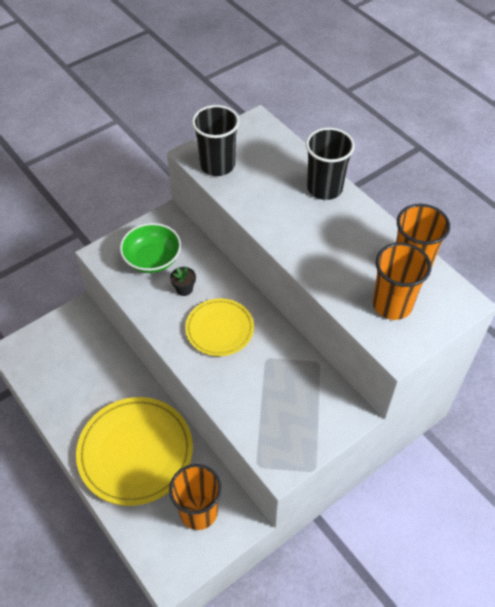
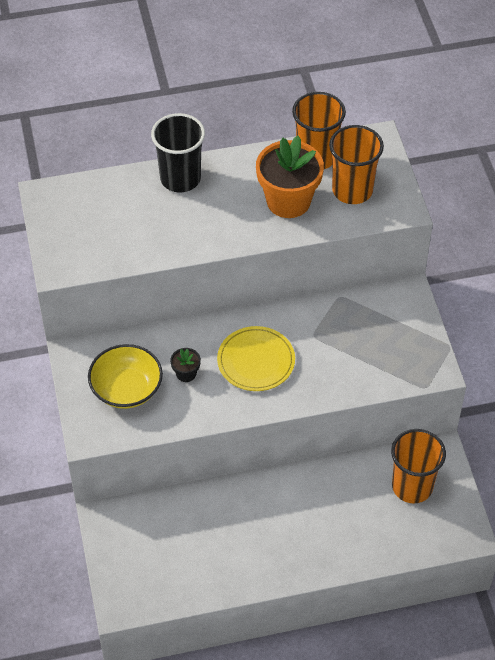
camera: 65 degrees left, 0 degrees up
yellow plate [76,397,193,506] -> none
green bowl [120,223,181,273] -> yellow bowl [88,344,163,409]
black cup [192,105,240,176] -> none
none -> orange flower pot [256,136,324,218]

